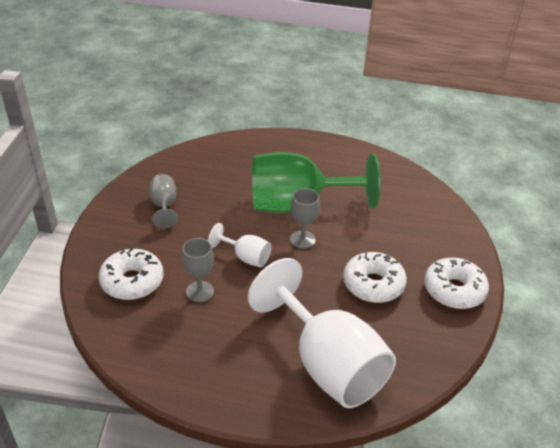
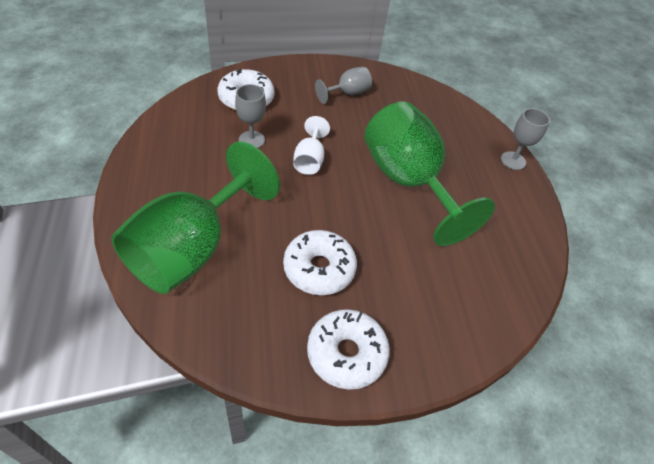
camera: 65 degrees right, 10 degrees up
white goblet [248,258,396,408] -> green goblet [111,141,280,294]
grey goblet [290,188,320,249] -> grey goblet moved to [501,108,550,170]

